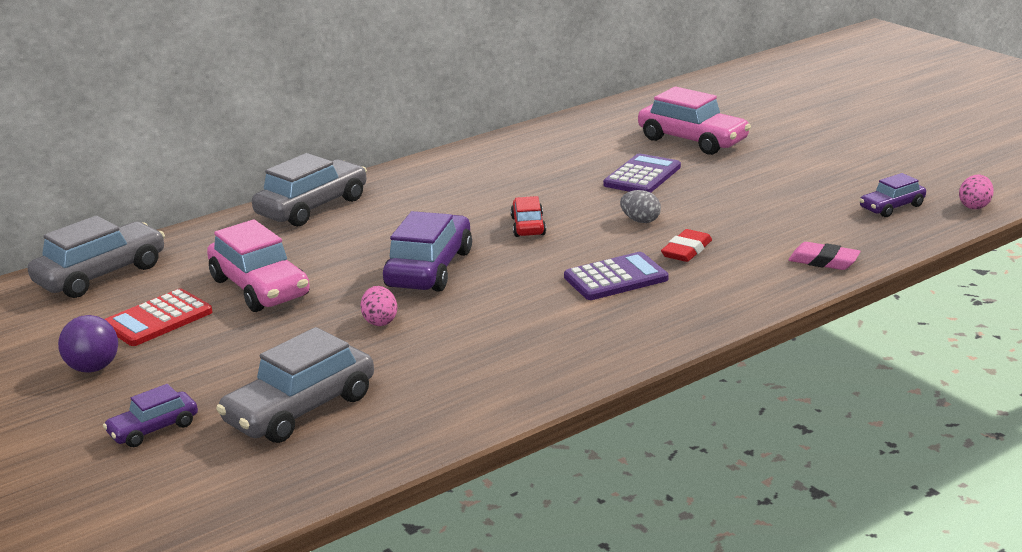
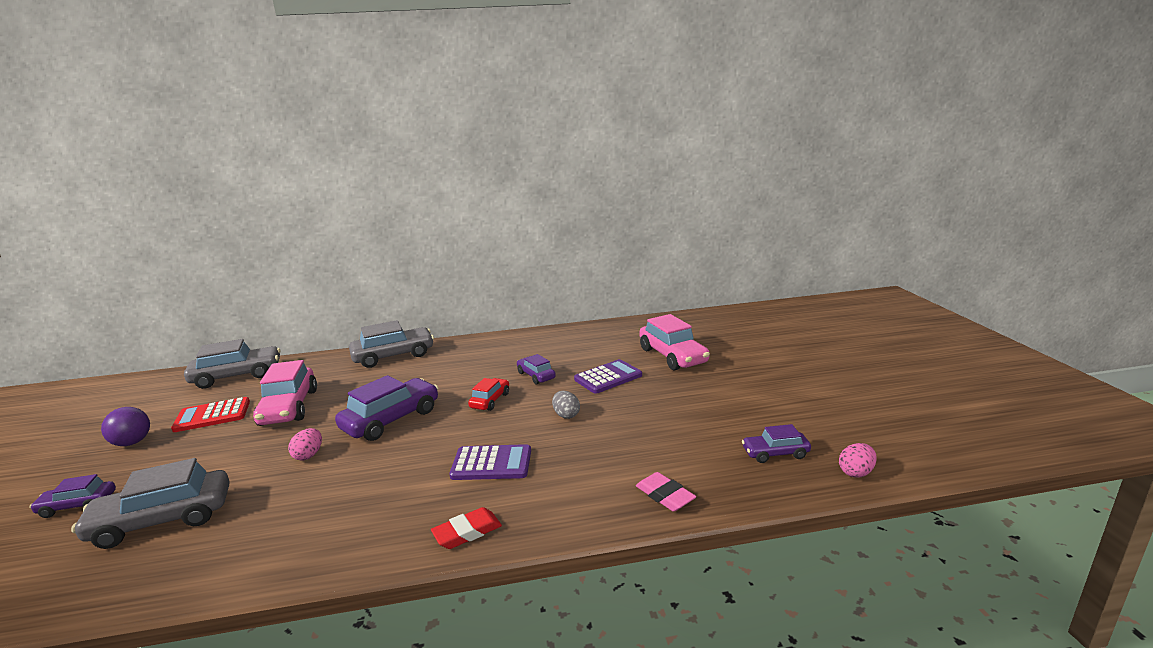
camera: 25 degrees right, 5 degrees down
red eraser [661,229,712,262] -> red eraser moved to [431,507,502,549]
none -> purple car [517,354,556,384]

